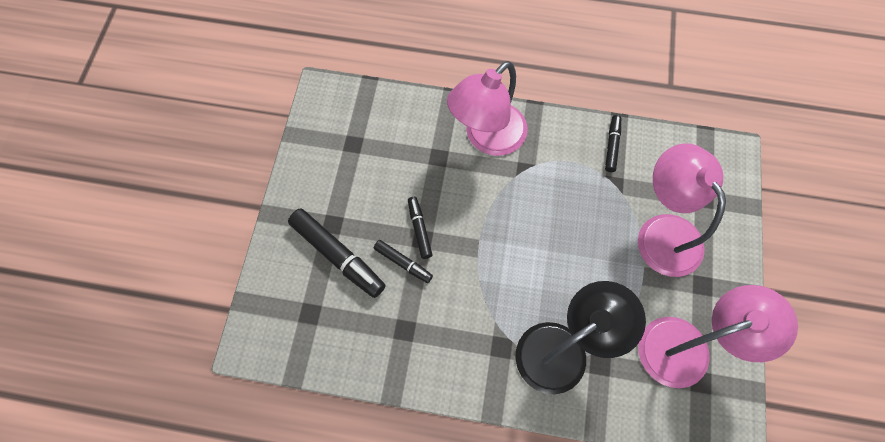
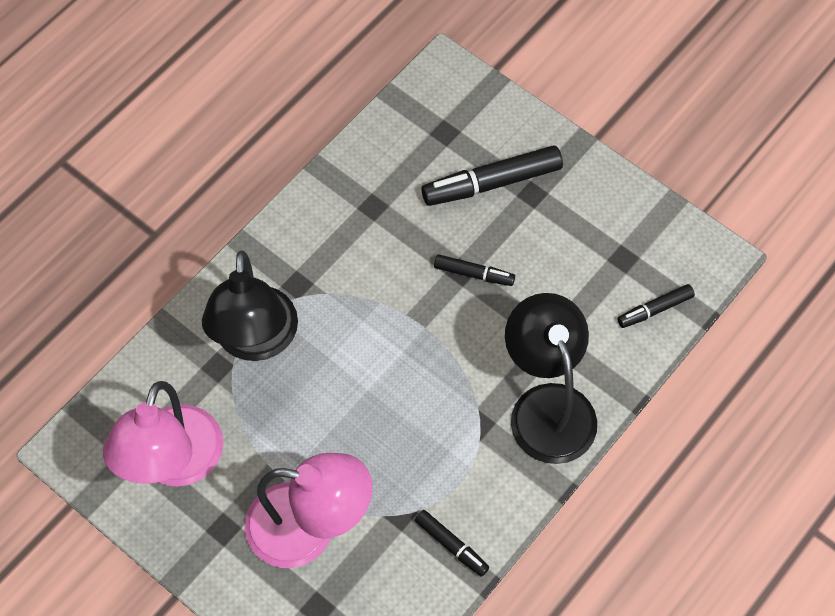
camera: 120 degrees right, 5 degrees down
black marker [374,240,433,283] -> black marker moved to [617,284,695,328]
pink lamp [447,61,528,156] -> black lamp [505,293,597,464]

